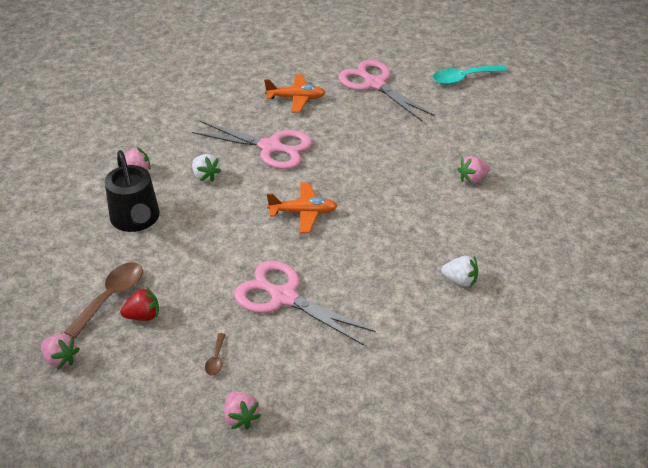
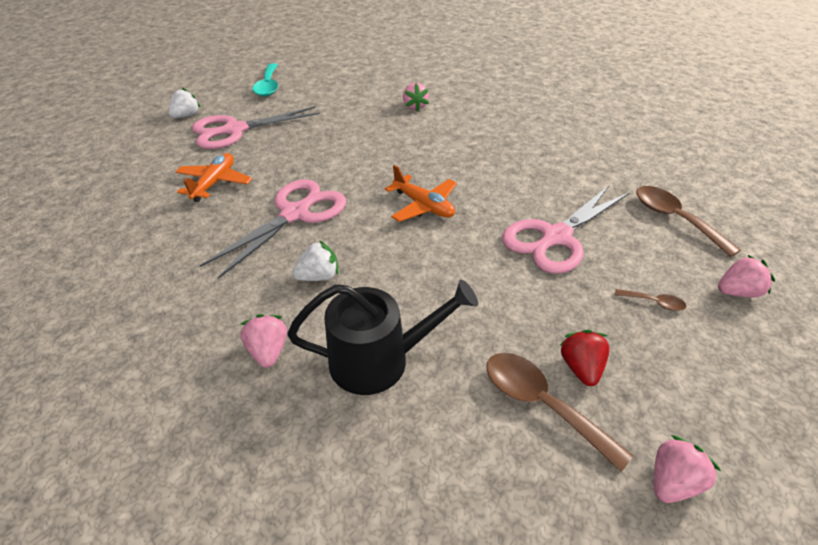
camera: 75 degrees left, 0 degrees up
orange plane [267,182,337,233] -> orange plane turned 120 degrees clockwise [385,165,457,222]
white strawberry [441,256,478,287] -> white strawberry moved to [168,88,201,118]
none -> brown spoon [636,186,741,257]

